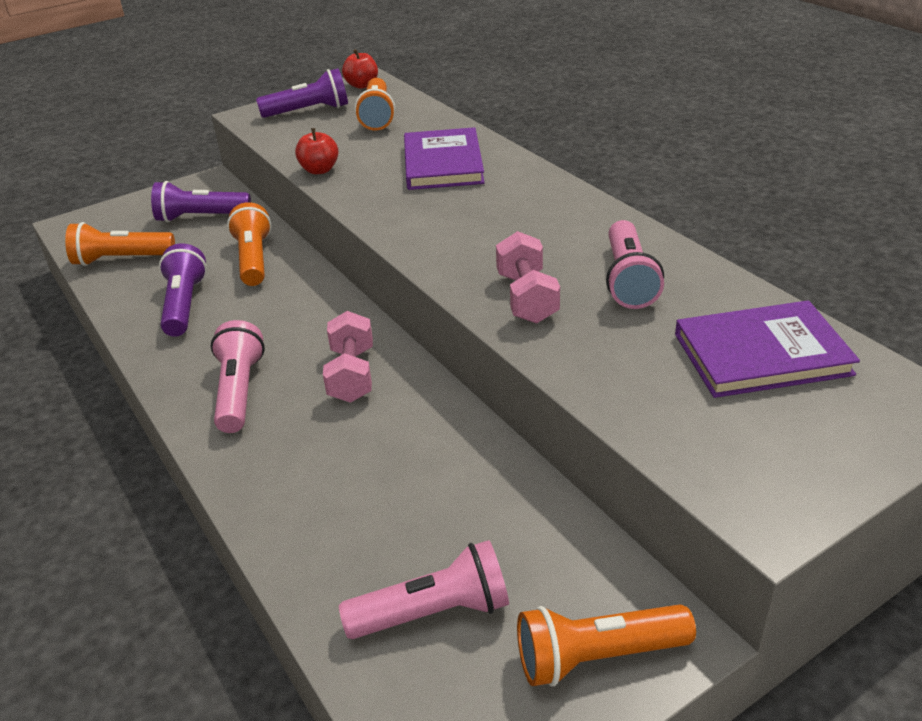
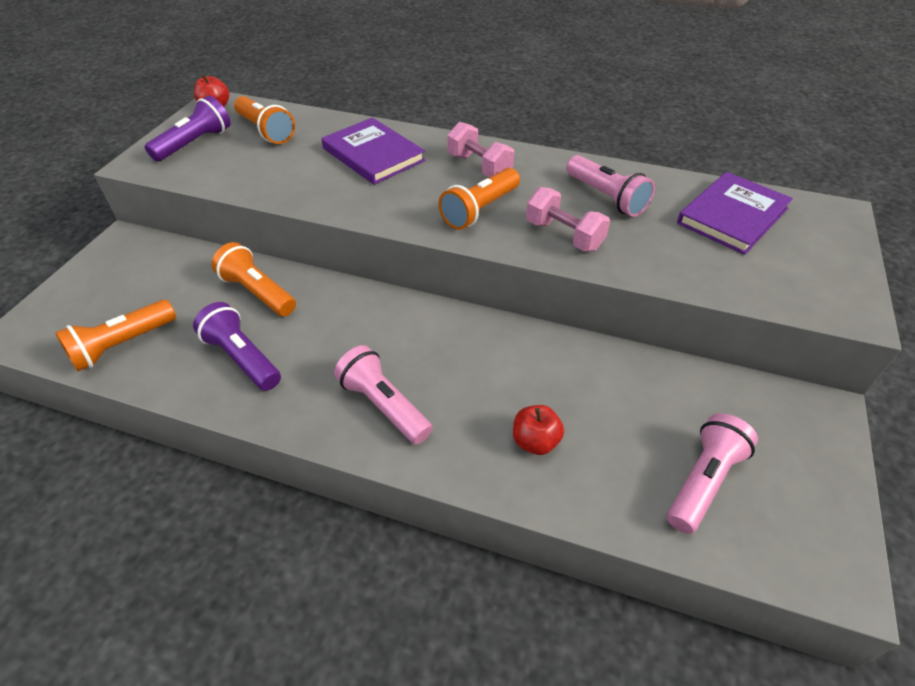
camera: 40 degrees left, 10 degrees up
purple flashlight [151,181,251,222] -> none
red apple [295,128,338,174] -> red apple moved to [513,405,564,455]
pink dumbbell [323,311,373,403] -> pink dumbbell moved to [447,122,514,178]
orange flashlight [517,604,696,686] -> orange flashlight moved to [438,168,520,230]

